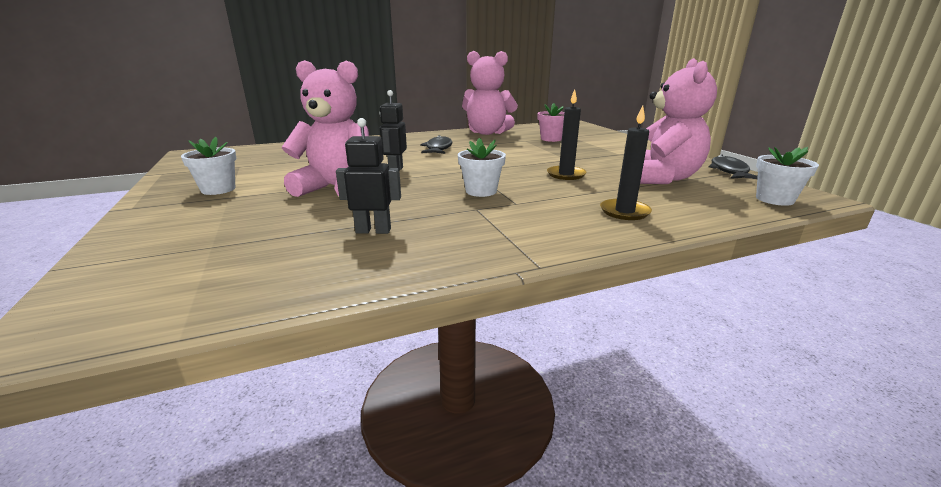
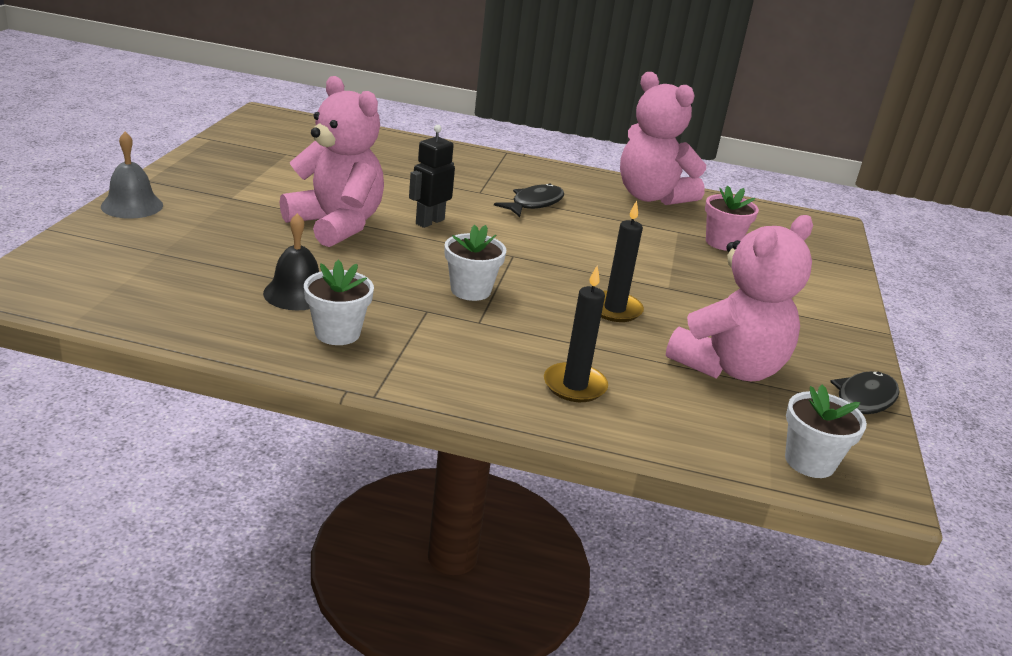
camera: 30 degrees right, 5 degrees up
white flower pot [181,137,236,195] -> white flower pot moved to [304,260,374,345]
black robot [336,118,401,234] -> black bell [263,213,319,310]
none -> grey bell [101,132,163,219]

